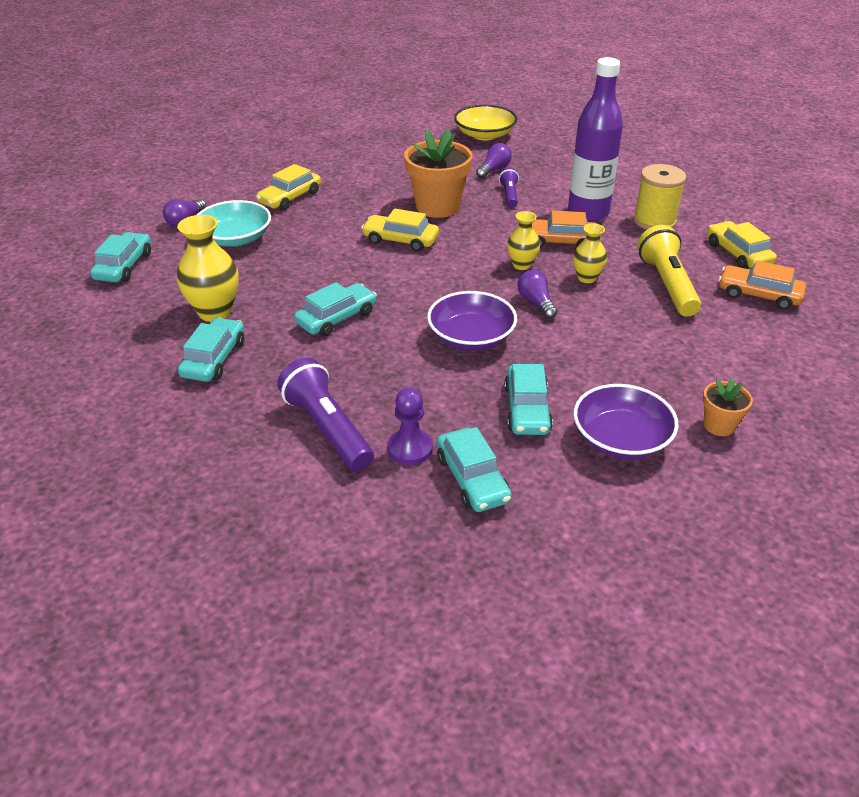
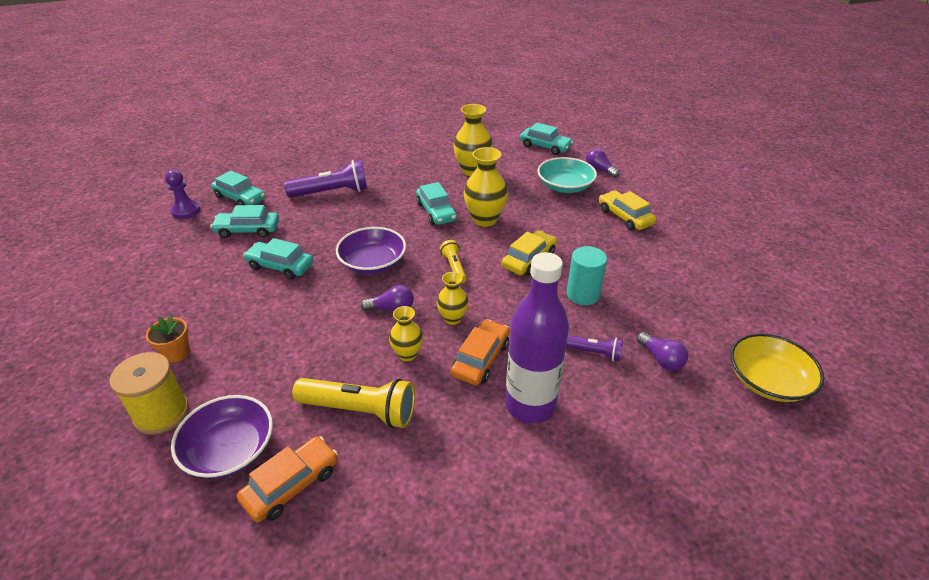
camera: 110 degrees right, 0 degrees up
turquoise car [178,318,244,382] -> turquoise car moved to [211,170,266,205]
purple pawn [388,388,433,465] -> purple pawn moved to [165,170,200,219]
orange flower pot [404,129,473,218] -> turquoise cylinder [567,246,607,305]
purple bowl [573,384,679,459] -> purple bowl moved to [171,395,273,478]
yellow spool [633,164,686,230] -> yellow spool moved to [110,352,189,435]
yellow car [707,221,777,269] -> none
none -> yellow flashlight [440,240,467,284]
none -> yellow vase [464,147,508,227]

